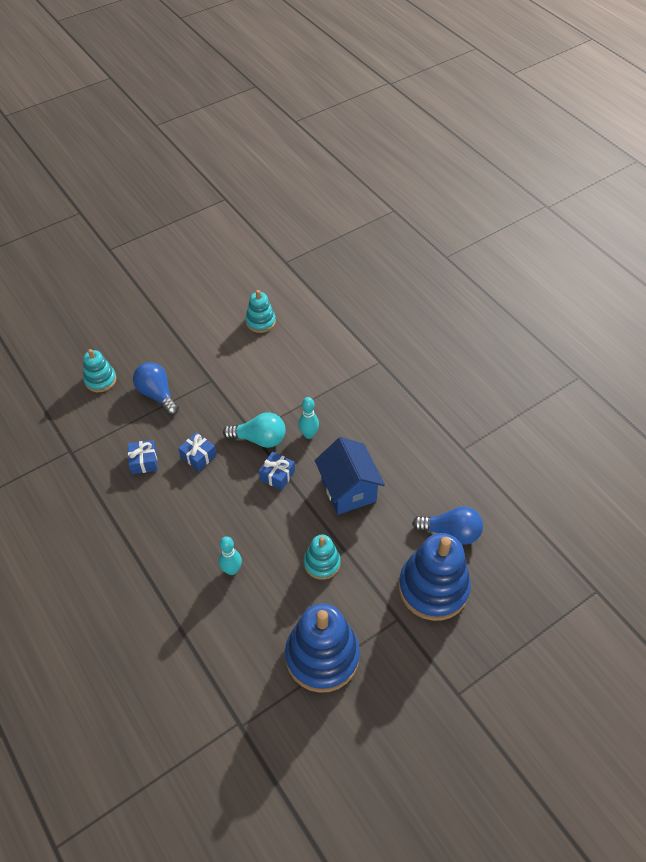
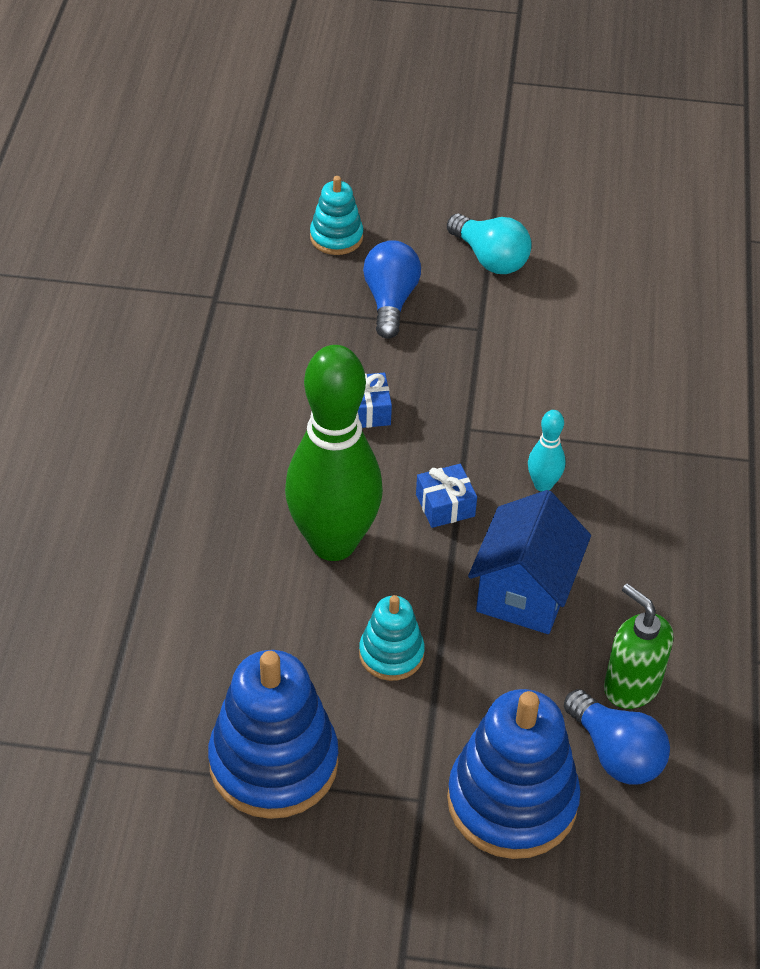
camera: 40 degrees right, 5 degrees down
blue gift [128,440,157,474] -> none
turquoise bowling pin [219,536,242,575] -> none
turquoise light bulb [223,412,286,448] -> turquoise light bulb moved to [447,214,532,274]
turquoise stacking toy [245,290,276,333] -> none
none -> green bowling pin [285,345,383,561]
none -> green soap dispenser [604,583,673,709]

